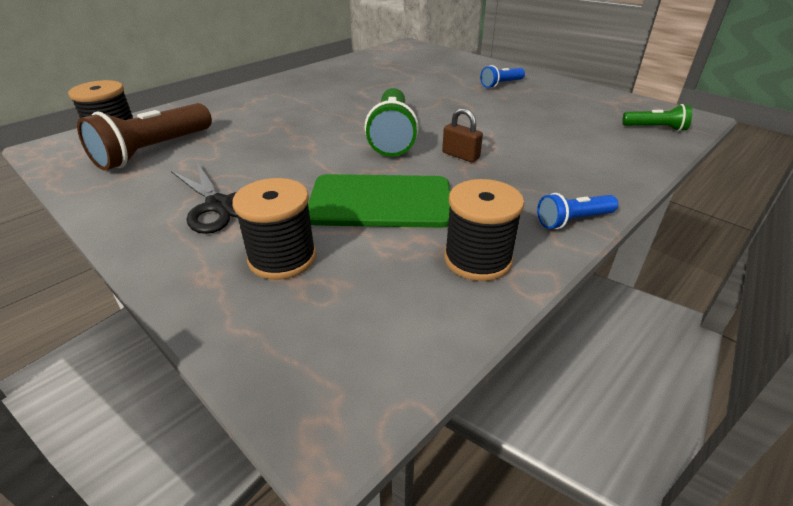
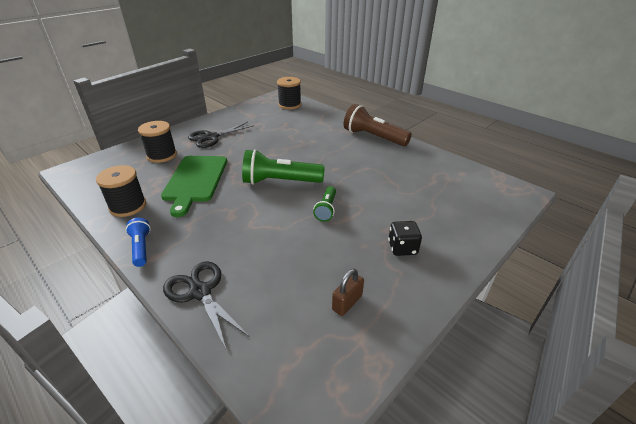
camera: 90 degrees right, 0 degrees up
brown flashlight [77,103,212,170] -> brown flashlight moved to [344,104,412,146]
brown padlock [442,108,483,162] -> brown padlock moved to [332,269,364,316]
blue flashlight [480,65,525,88] -> black dice [388,221,422,256]
green flashlight [622,104,692,131] -> green flashlight moved to [313,186,336,222]
none -> black scissors [163,261,250,349]

